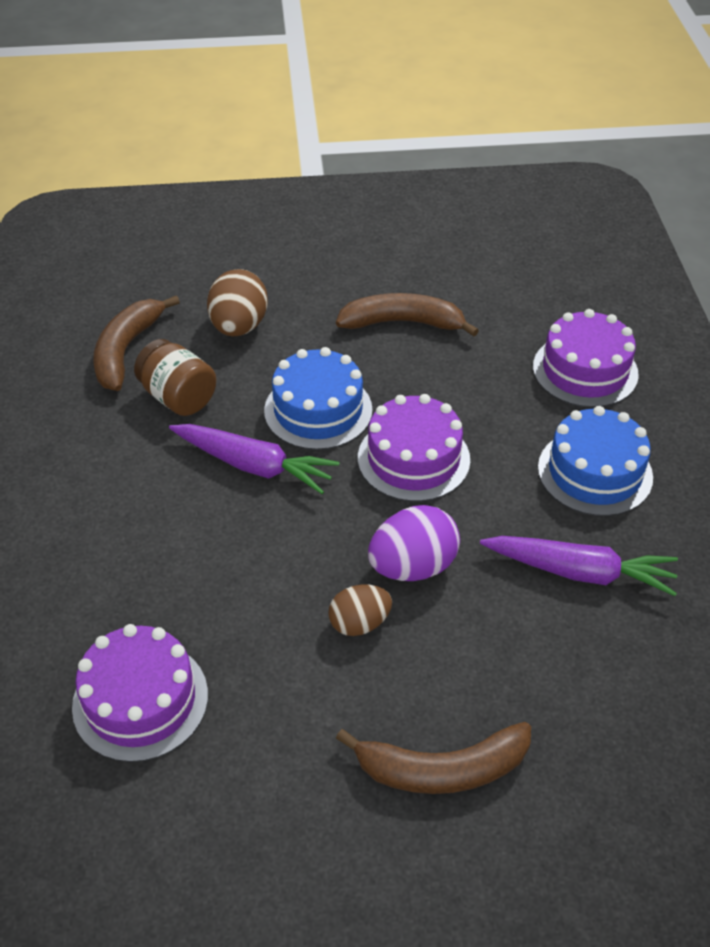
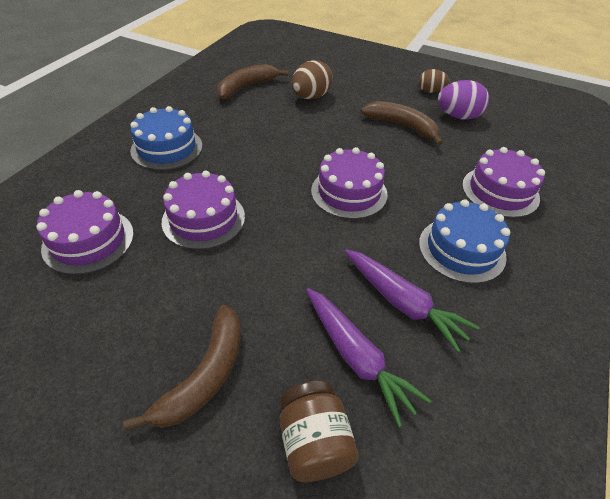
camera: 30 degrees right, 0 degrees up
brown jar [134,339,216,416] -> brown jar moved to [279,380,359,482]
purple carrot [169,424,340,494] -> purple carrot moved to [306,288,431,427]
blue cake [264,347,372,450] -> blue cake moved to [130,106,202,170]
brown egg [328,585,392,636] -> brown egg moved to [419,69,449,93]
brown banana [336,722,531,794] -> brown banana turned 90 degrees counterclockwise [123,305,241,431]
purple egg [368,505,460,581] -> purple egg moved to [438,80,489,120]
none -> purple cake [162,171,245,250]

